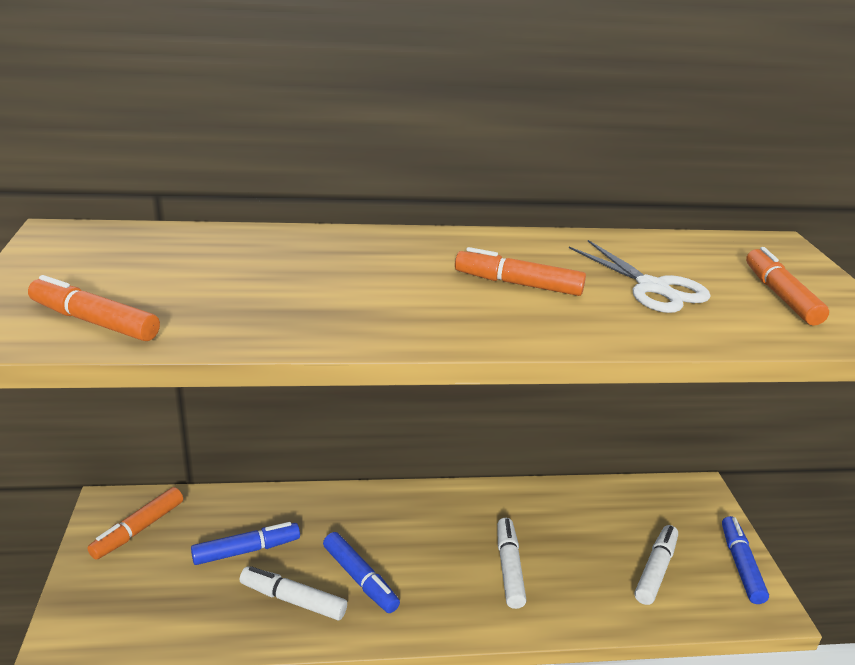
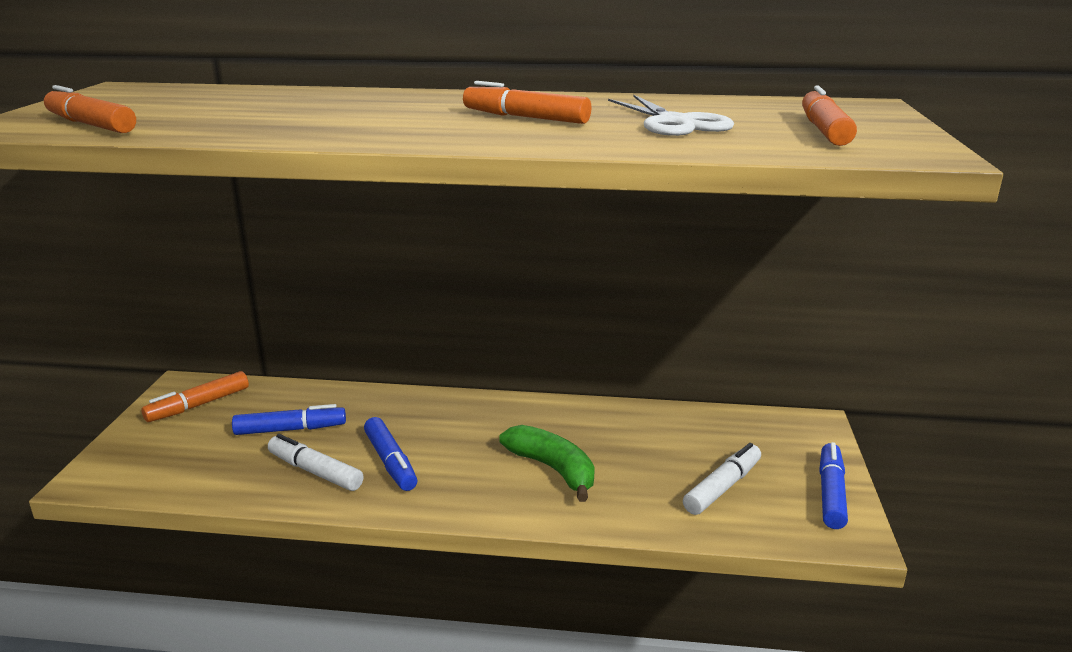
camera: 15 degrees right, 5 degrees down
white marker [497,518,526,609] -> green banana [499,425,595,502]

